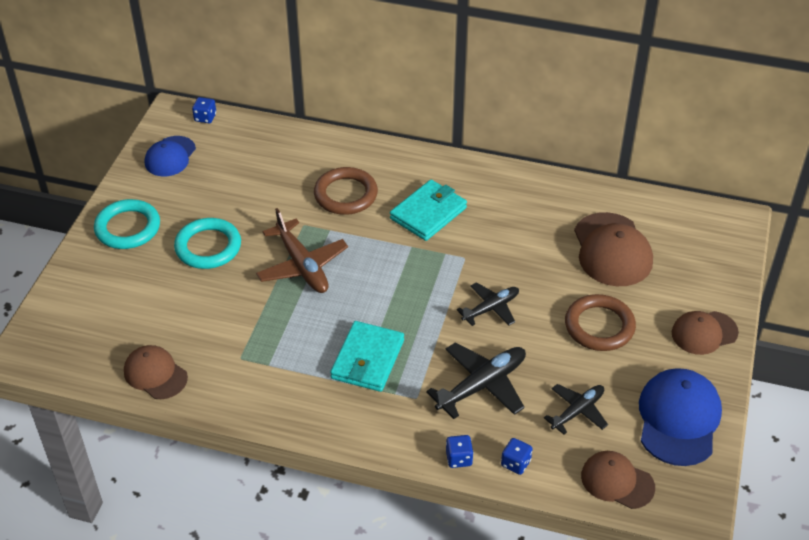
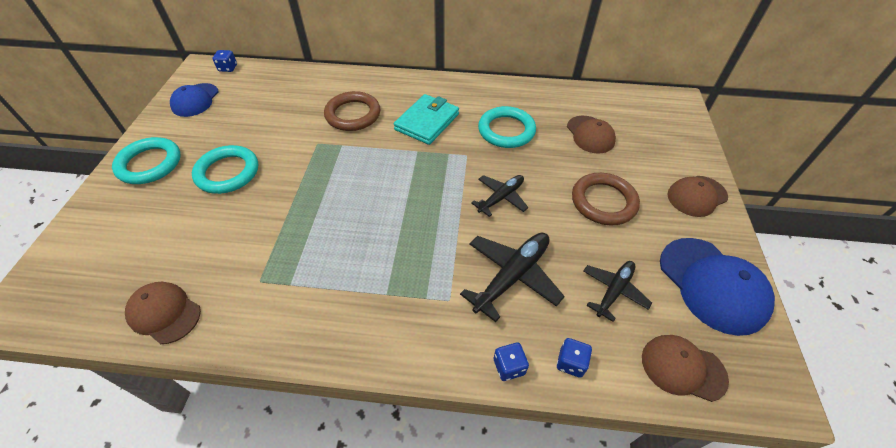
camera: 10 degrees left, 5 degrees up
brown plane [256,208,348,293] -> none
turquoise wallet [330,321,404,392] -> none
brown cap [574,212,653,286] -> brown cap [567,116,616,154], size x0.64
blue cap [639,368,722,466] -> blue cap turned 150 degrees clockwise [660,238,775,336]
none -> turquoise ring [478,106,536,148]

